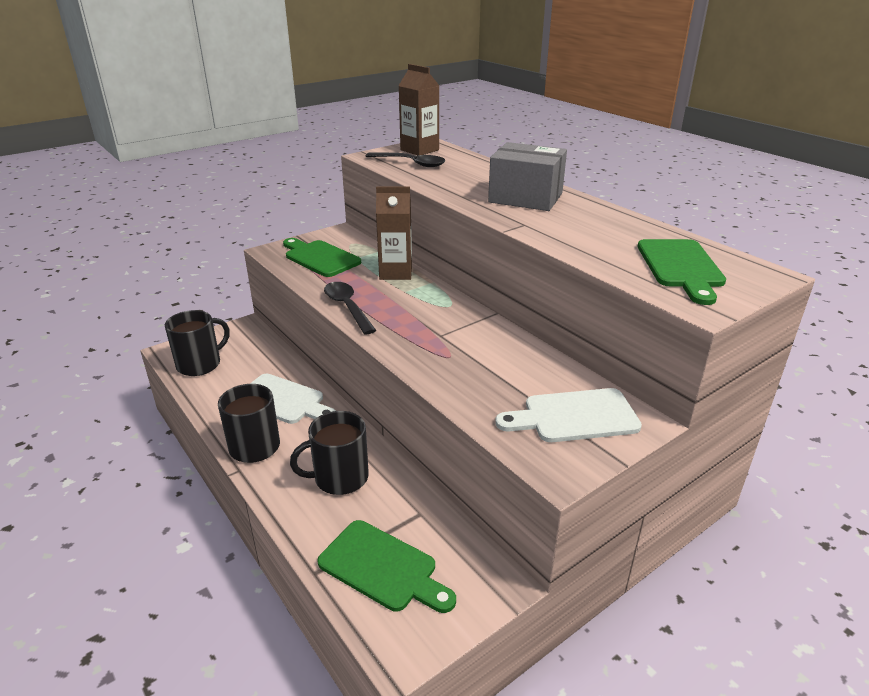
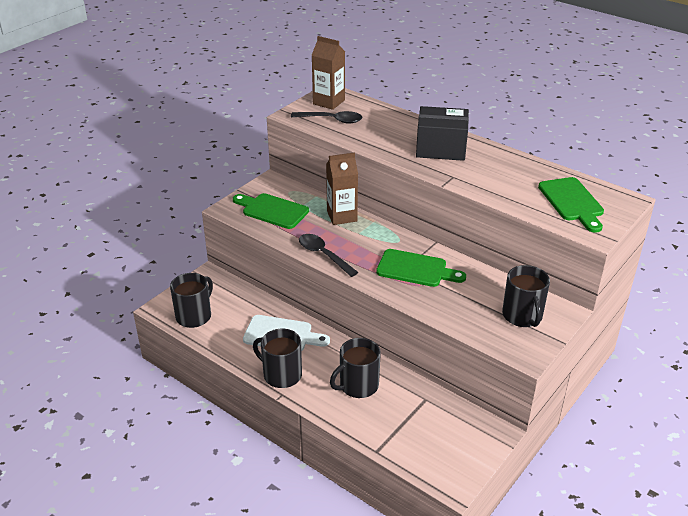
camera: 15 degrees left, 5 degrees up
green cutting board [318,520,456,613] -> green cutting board moved to [376,249,466,287]
grey box [488,142,567,211] -> black box [416,106,469,161]
white cutting board [495,388,642,442] -> black mug [502,265,550,327]

